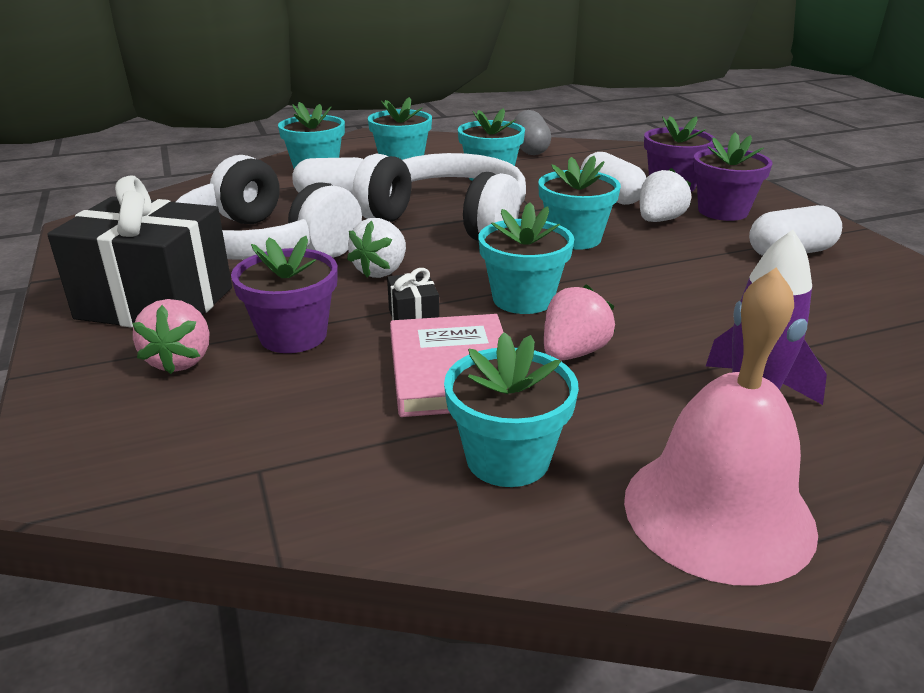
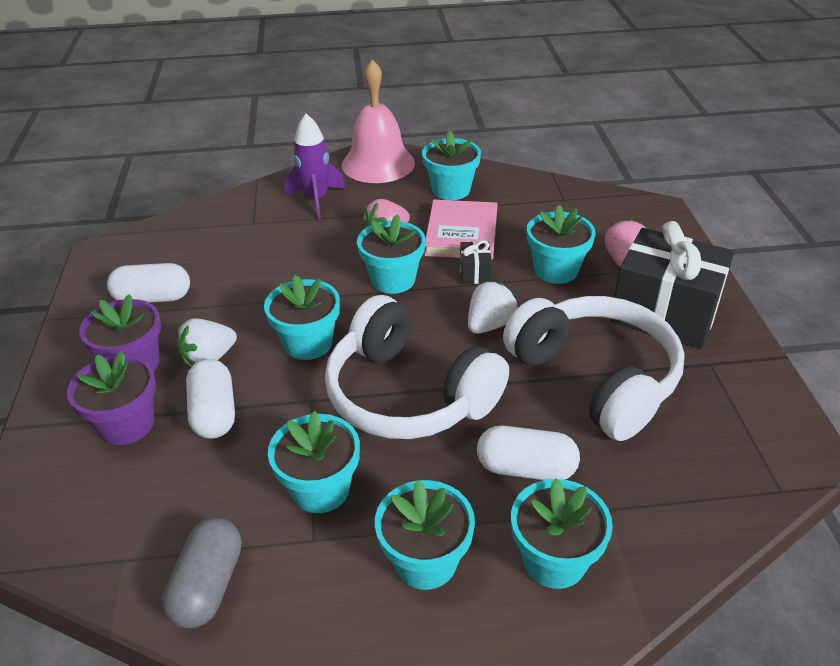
camera: 165 degrees left, 10 degrees up
purple flower pot [231,236,338,353] -> turquoise flower pot [527,205,595,284]

